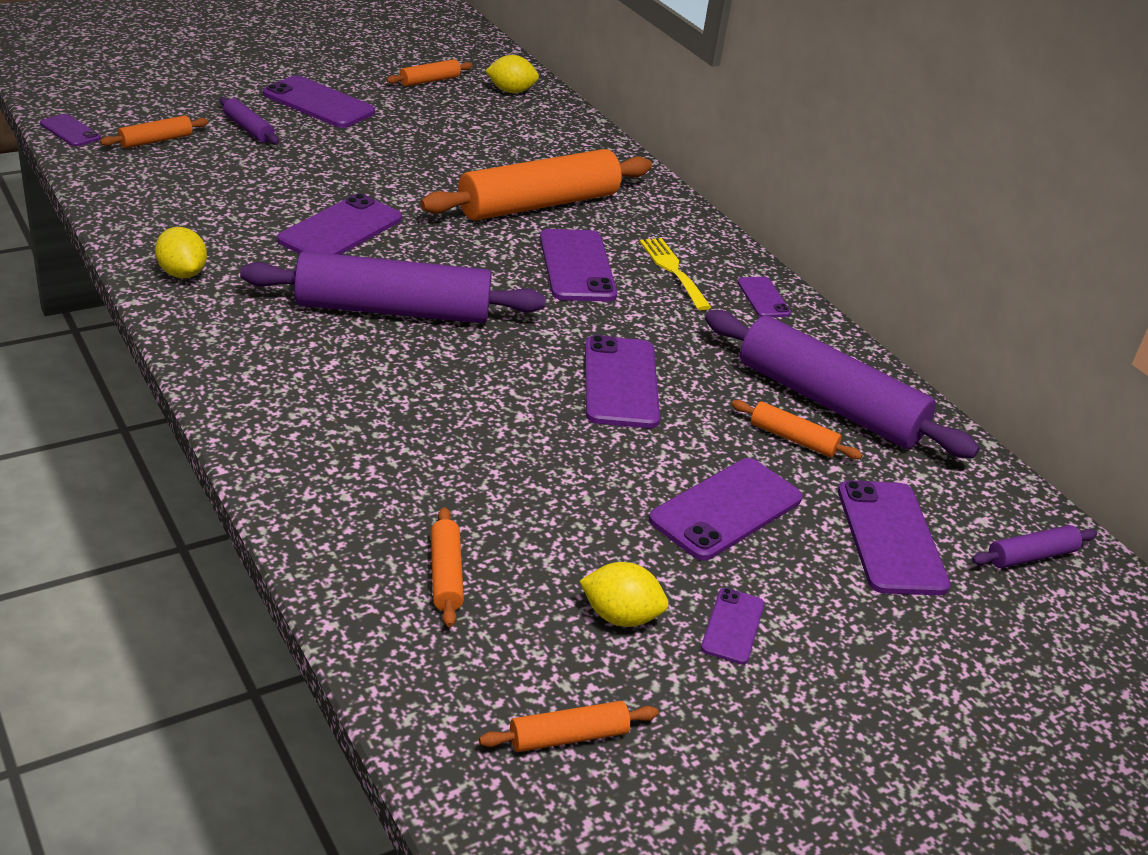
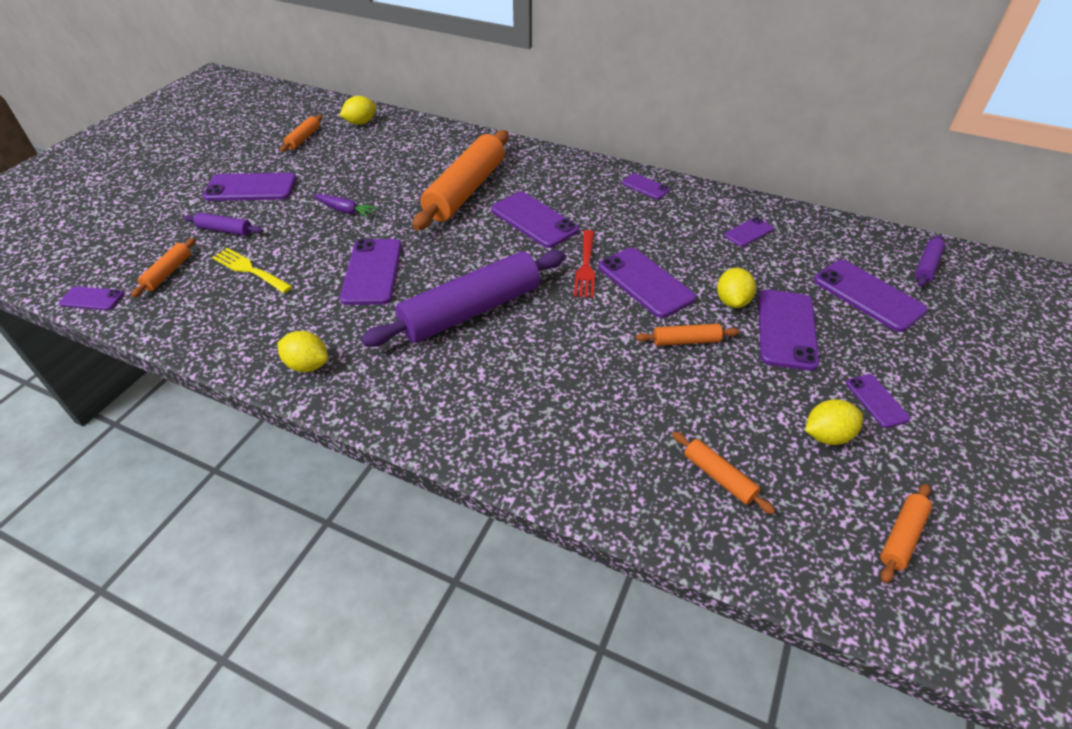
camera: 30 degrees left, 10 degrees up
yellow fork [640,238,711,310] -> yellow fork moved to [212,248,293,293]
purple rolling pin [705,310,979,458] -> purple phone [724,217,774,247]
orange rolling pin [731,400,863,459] -> orange rolling pin moved to [636,324,739,346]
none -> purple carrot [313,194,378,218]
none -> red fork [574,230,595,298]
none -> yellow lemon [717,268,756,308]

